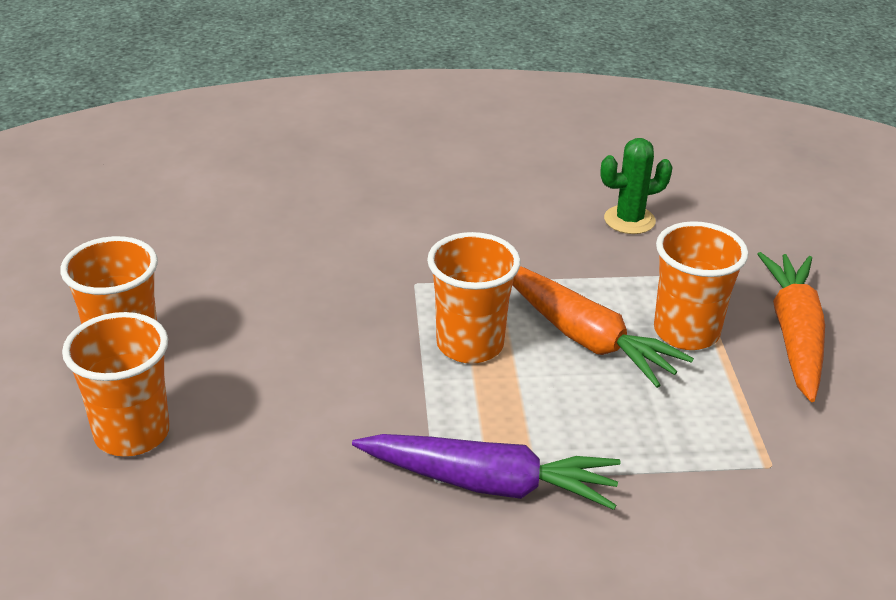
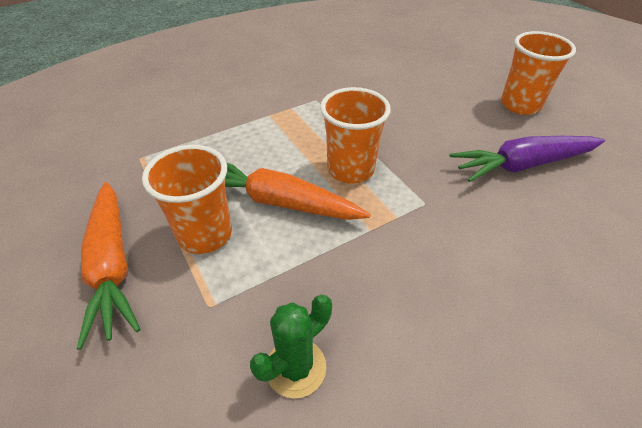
camera: 155 degrees right, 10 degrees up
orange cup [62,312,170,456] -> none
purple carrot [352,434,621,510] -> purple carrot moved to [450,136,605,182]

